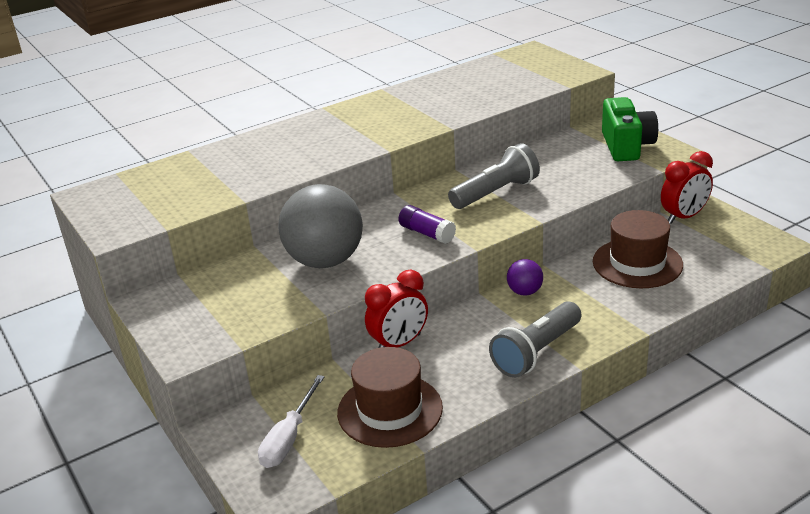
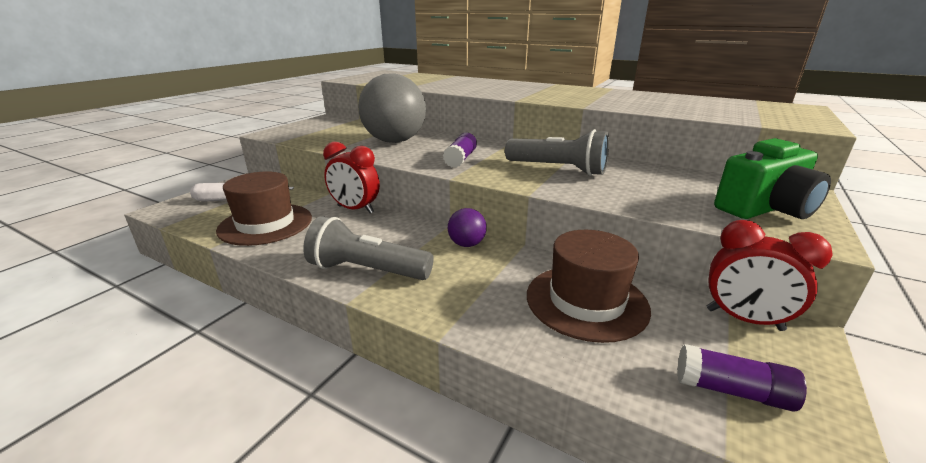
camera: 60 degrees right, 5 degrees down
none -> purple glue stick [677,344,807,412]

